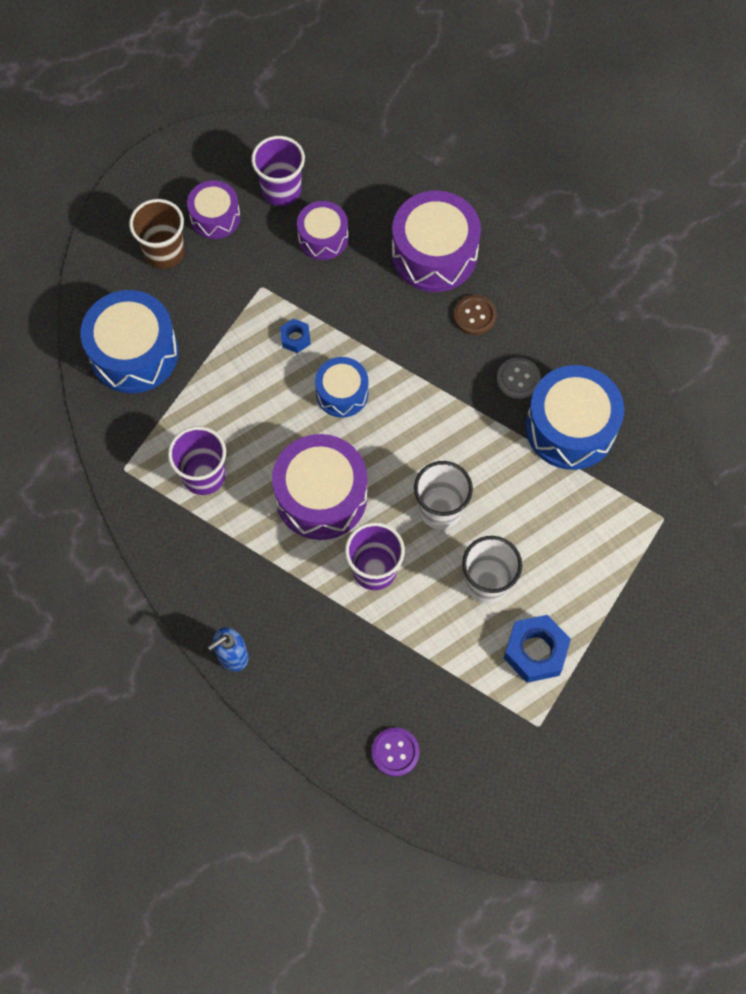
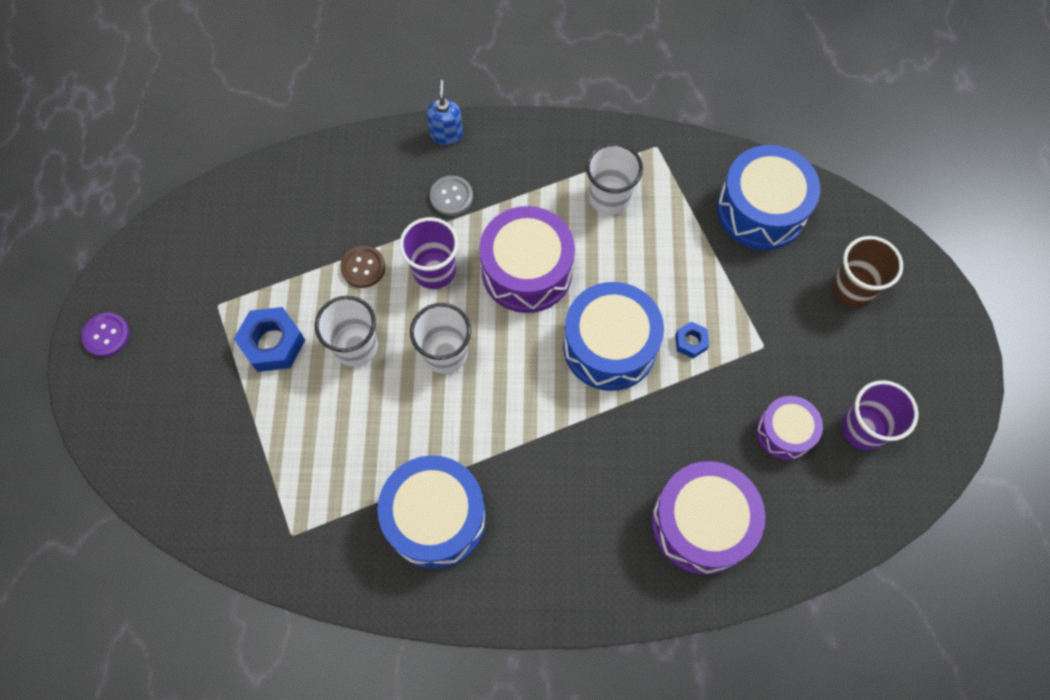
camera: 125 degrees right, 0 degrees up
purple cup [168,426,226,495] -> white cup [586,143,643,215]
purple drum [187,180,240,239] -> none
blue drum [315,357,369,418] -> blue drum [563,282,664,391], size x1.70
purple button [371,727,420,777] -> purple button moved to [81,313,130,357]
brown button [454,295,497,335] -> brown button moved to [340,246,386,288]
grey button [497,357,541,399] -> grey button moved to [430,176,473,216]

